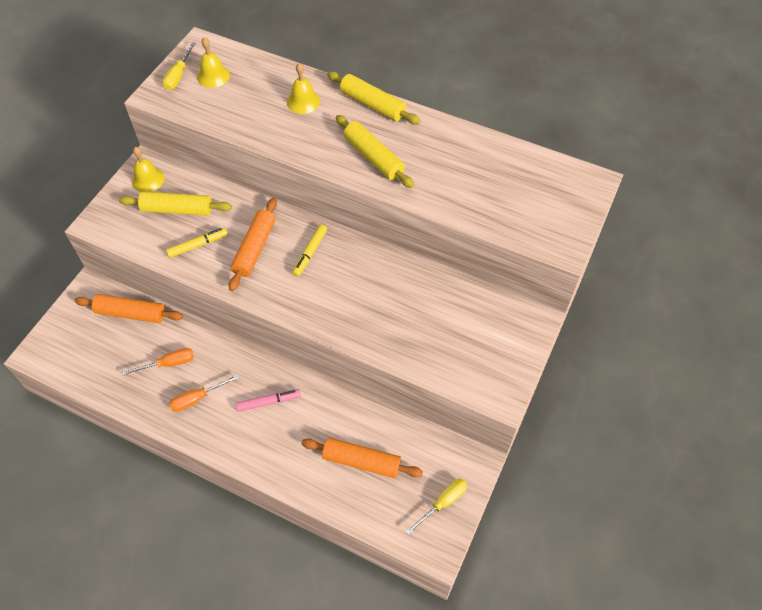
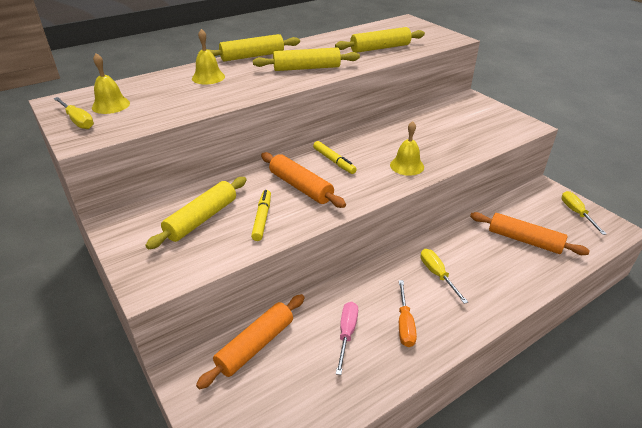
camera: 60 degrees left, 20 degrees down
orange screwdriver [122,348,194,375] -> pink screwdriver [336,302,358,375]
yellow bell [132,147,165,192] -> yellow bell moved to [390,121,424,176]
pink marker [236,389,301,412] -> yellow screwdriver [420,249,468,304]
orange rolling pin [301,438,423,478] -> orange rolling pin turned 75 degrees clockwise [470,212,590,255]
none -> yellow rolling pin [335,27,425,53]

